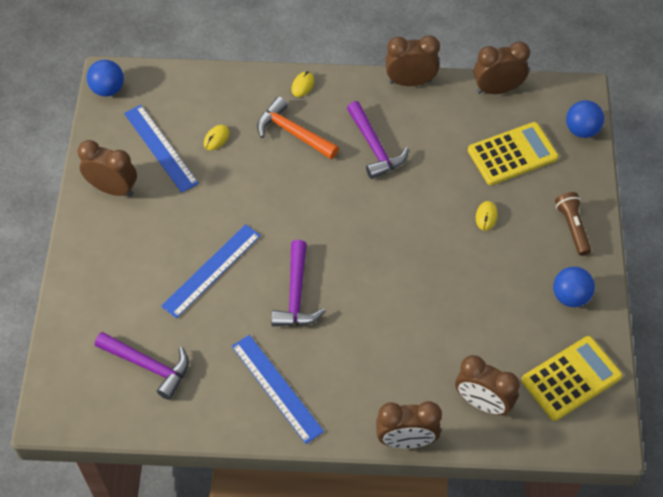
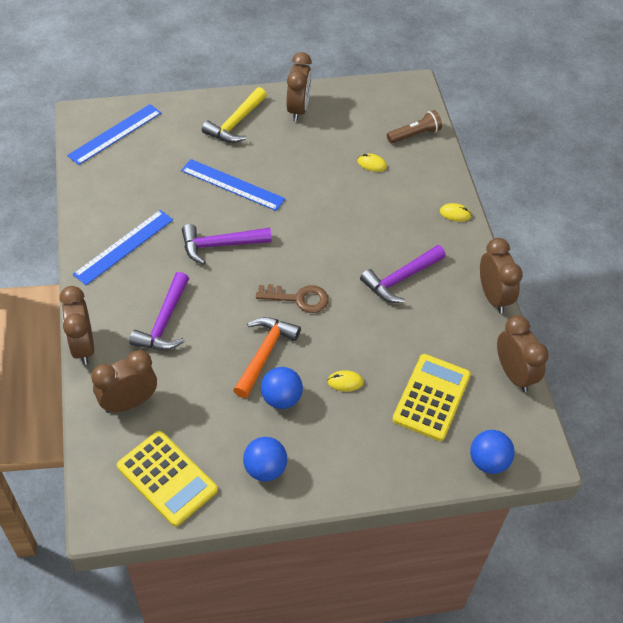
camera: 75 degrees right, 5 degrees down
blue ball [87,60,124,97] -> blue ball moved to [261,367,303,409]
purple hammer [95,332,189,400] -> purple hammer moved to [129,272,189,350]
blue ruler [124,105,199,193] -> blue ruler moved to [67,104,161,165]
orange hammer [257,97,339,159] -> orange hammer moved to [233,317,301,398]
brown clock [455,355,520,415] -> brown clock turned 45 degrees clockwise [91,350,157,413]
yellow calculator [468,122,558,185] -> yellow calculator turned 120 degrees counterclockwise [392,354,471,441]
brown flashlight [555,192,591,256] -> brown flashlight moved to [387,110,442,143]
none -> yellow hammer [202,87,267,143]
none -> brown key [256,284,329,313]

